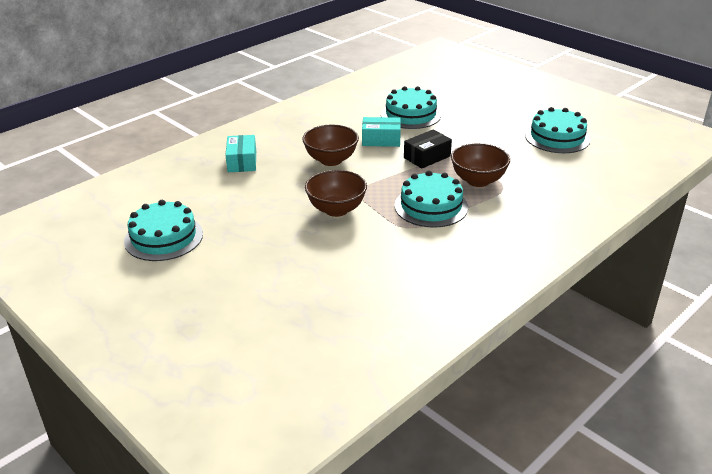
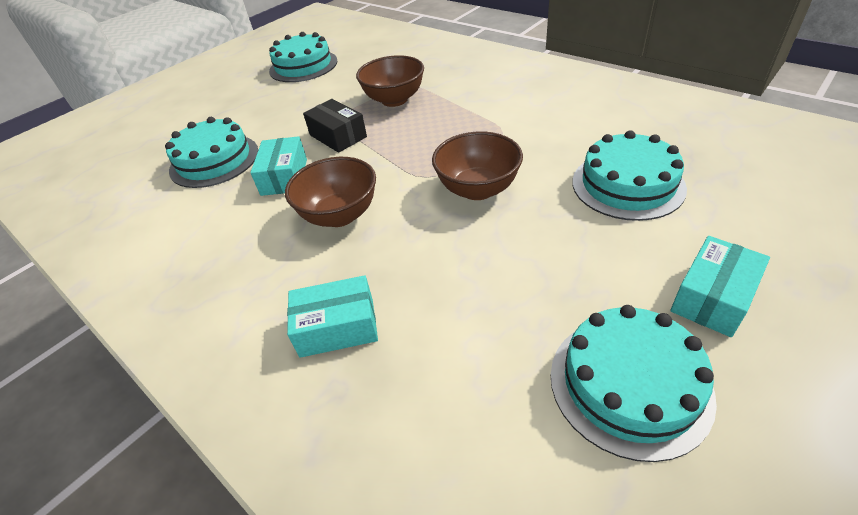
camera: 90 degrees left, 10 degrees up
turquoise cake [395,171,468,228] -> turquoise cake moved to [572,130,687,221]
none -> turquoise box [670,236,770,337]

